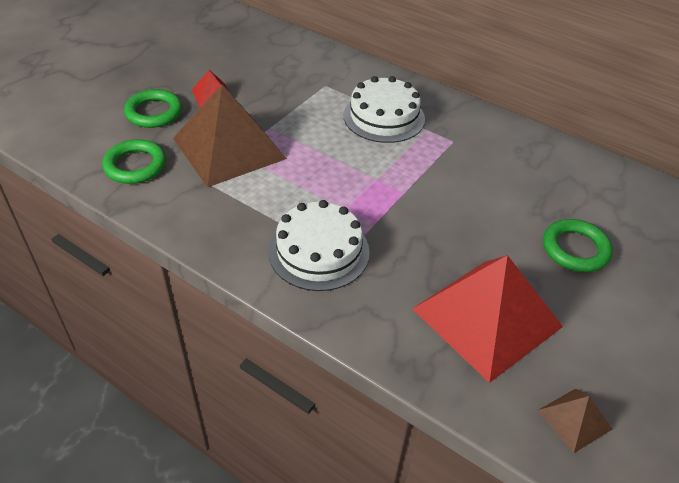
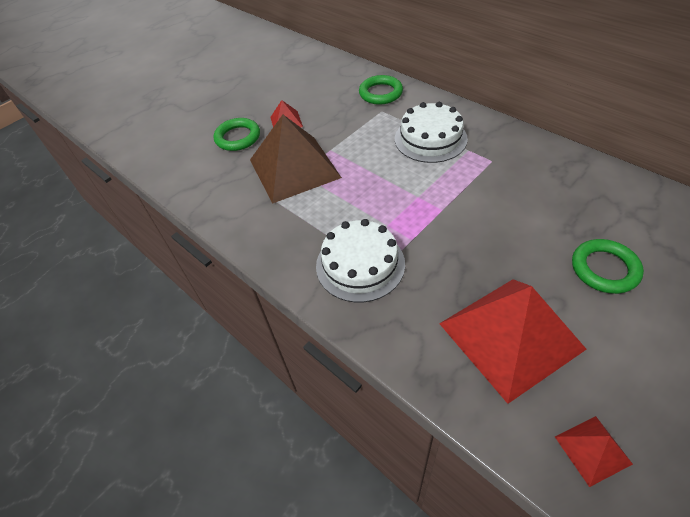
camera: 15 degrees right, 5 degrees up
green ring [102,139,166,184] -> green ring moved to [359,75,403,105]
brown pyramid [538,389,612,453] -> red pyramid [555,416,633,487]

